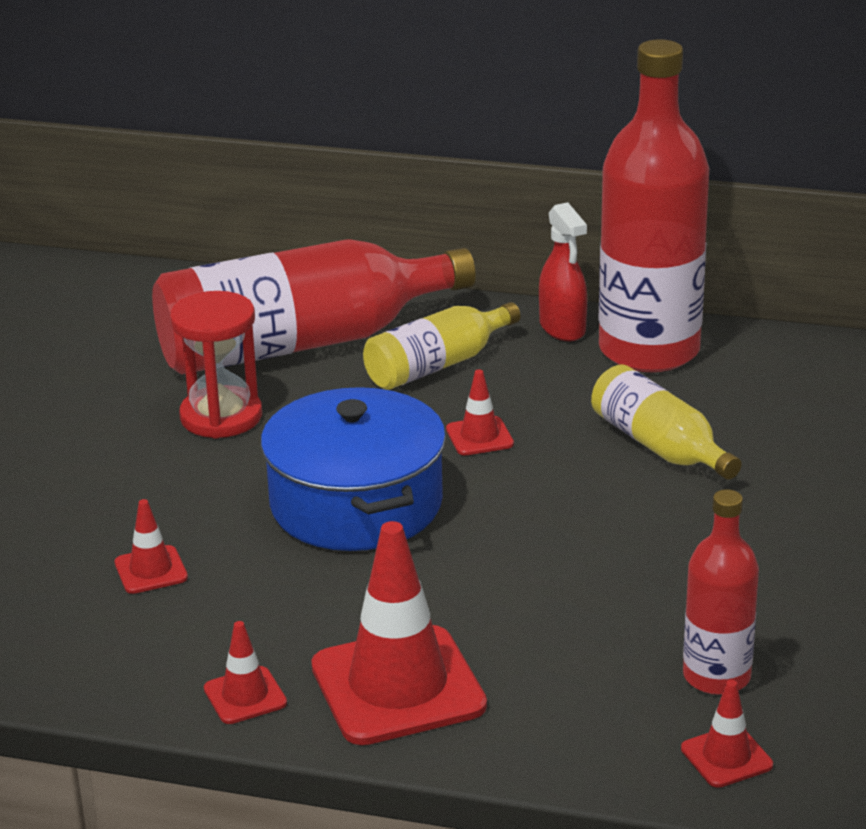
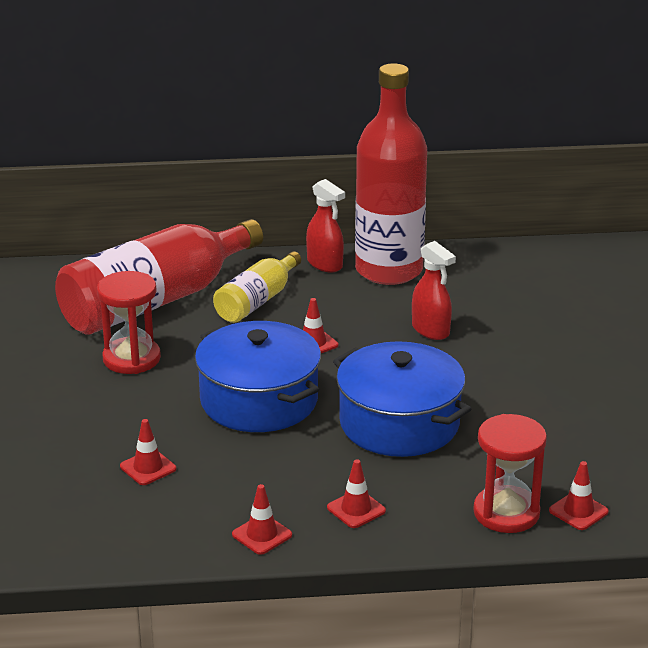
camera: 20 degrees left, 0 degrees up
red traffic cone [311,521,487,745] -> red traffic cone [327,459,386,528], size x0.47
yellow bottle [591,364,741,480] -> red spray bottle [412,241,456,340]
red bottle [683,489,759,695] -> none
none -> blue pot [333,341,471,457]
none -> red hourglass [473,414,547,533]

